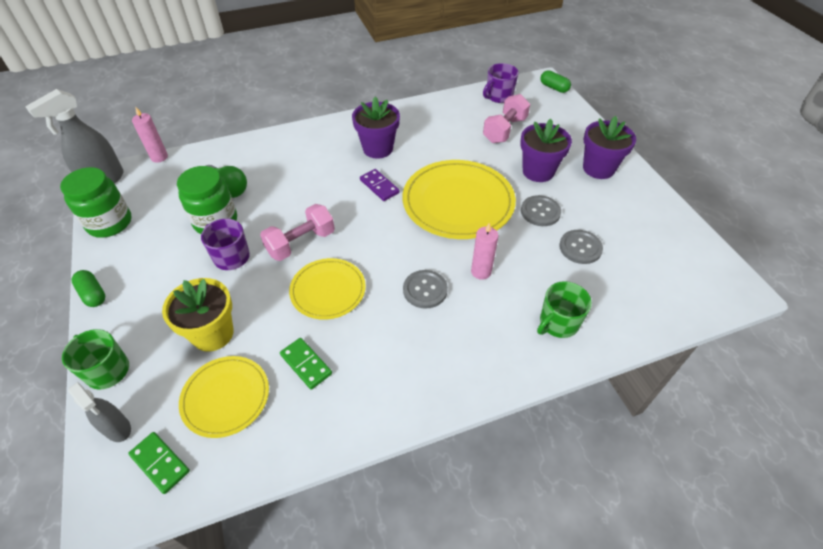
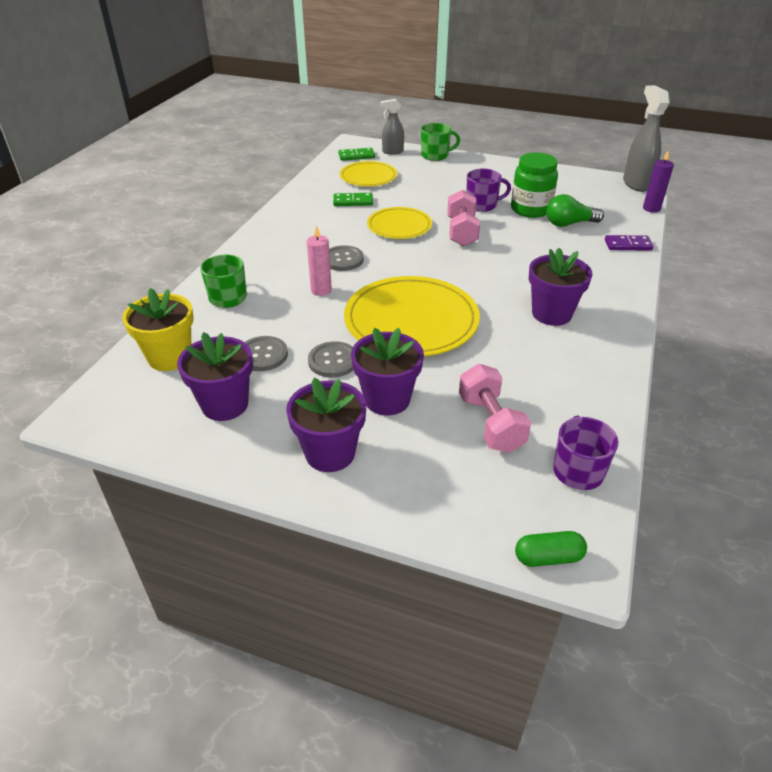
camera: 130 degrees right, 10 degrees down
green jar [60,167,132,238] -> none
green capsule [71,270,105,307] -> none
pink candle [132,106,168,163] -> purple candle [643,150,674,213]
yellow flower pot [162,278,234,352] -> yellow flower pot moved to [122,288,194,371]
purple domino [360,169,400,201] -> purple domino moved to [605,235,654,251]
none -> purple flower pot [177,332,253,421]

